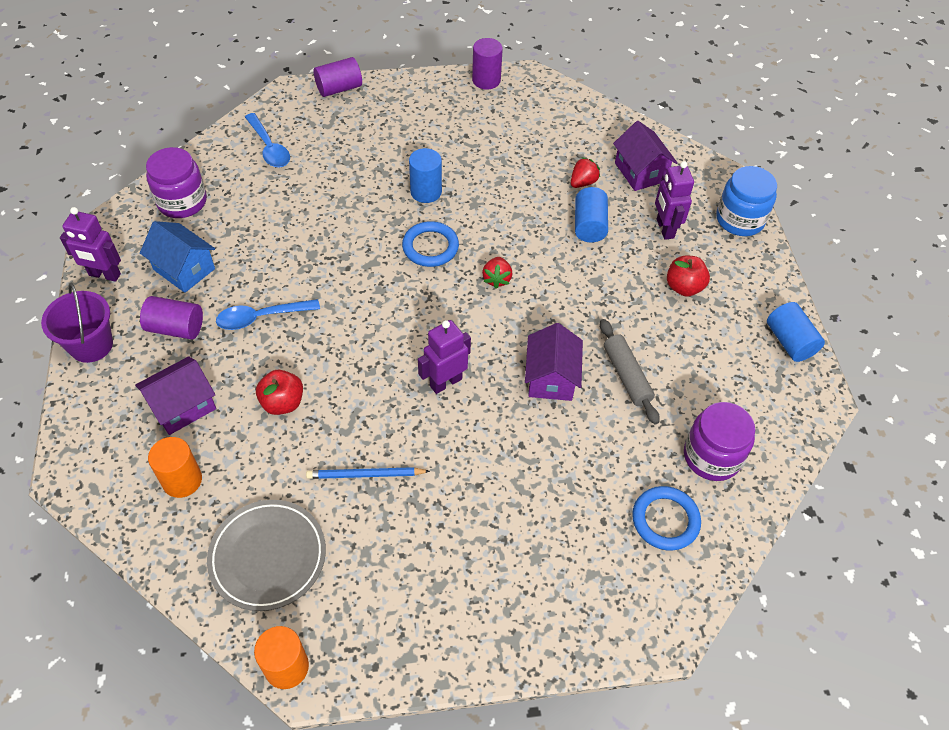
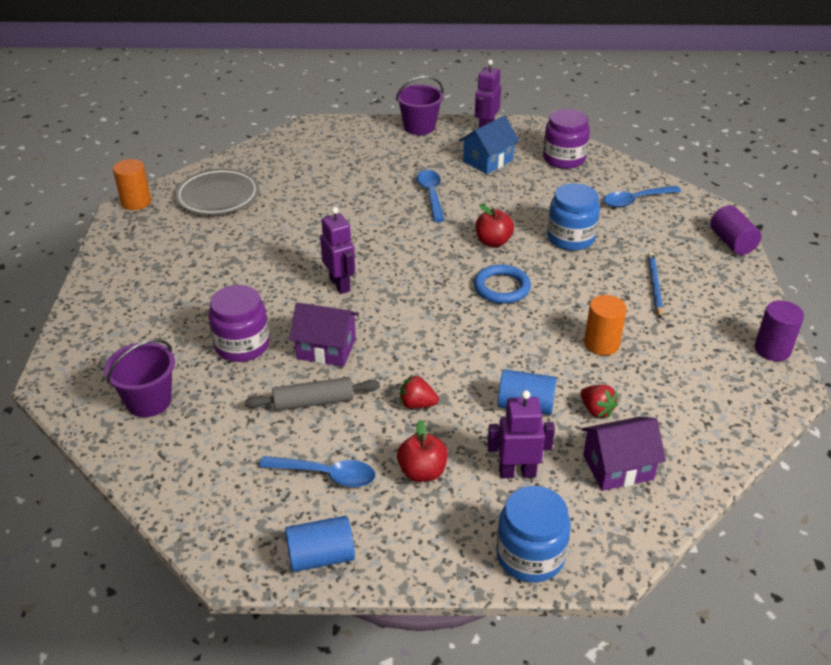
camera: 100 degrees right, 15 degrees down
purple house [135,356,216,435] -> none
purple cylinder [140,296,203,339] -> none
orange cylinder [148,437,202,498] -> orange cylinder moved to [584,295,627,355]
red apple [256,370,303,415] -> red apple moved to [475,204,514,247]
blue pencil [306,467,430,479] -> blue pencil moved to [648,252,663,319]
blue cylinder [409,148,442,203] -> none
red strawberry [482,257,512,289] -> red strawberry moved to [400,375,439,409]
blue ring [632,486,701,551] -> purple bucket [104,339,175,417]
purple jar [684,402,755,481] -> purple jar moved to [209,285,270,362]
none -> blue spoon [259,456,376,487]
none -> blue jar [547,183,600,251]

